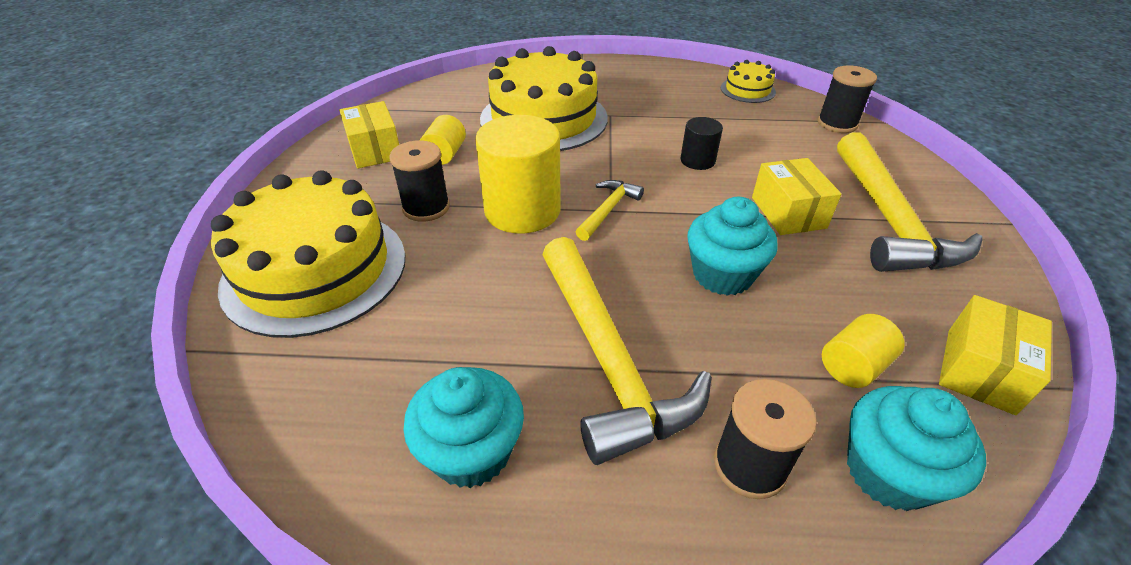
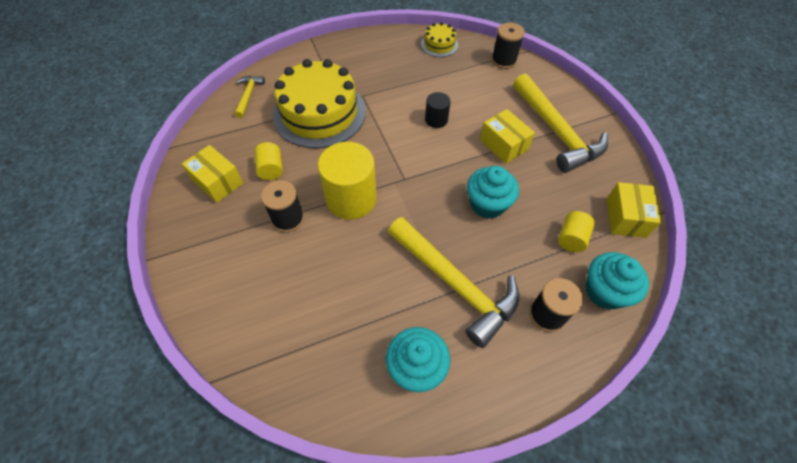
camera: 25 degrees left, 15 degrees up
yellow cake [211,170,405,338] -> none
yellow hammer [576,180,644,241] -> yellow hammer moved to [235,76,265,118]

